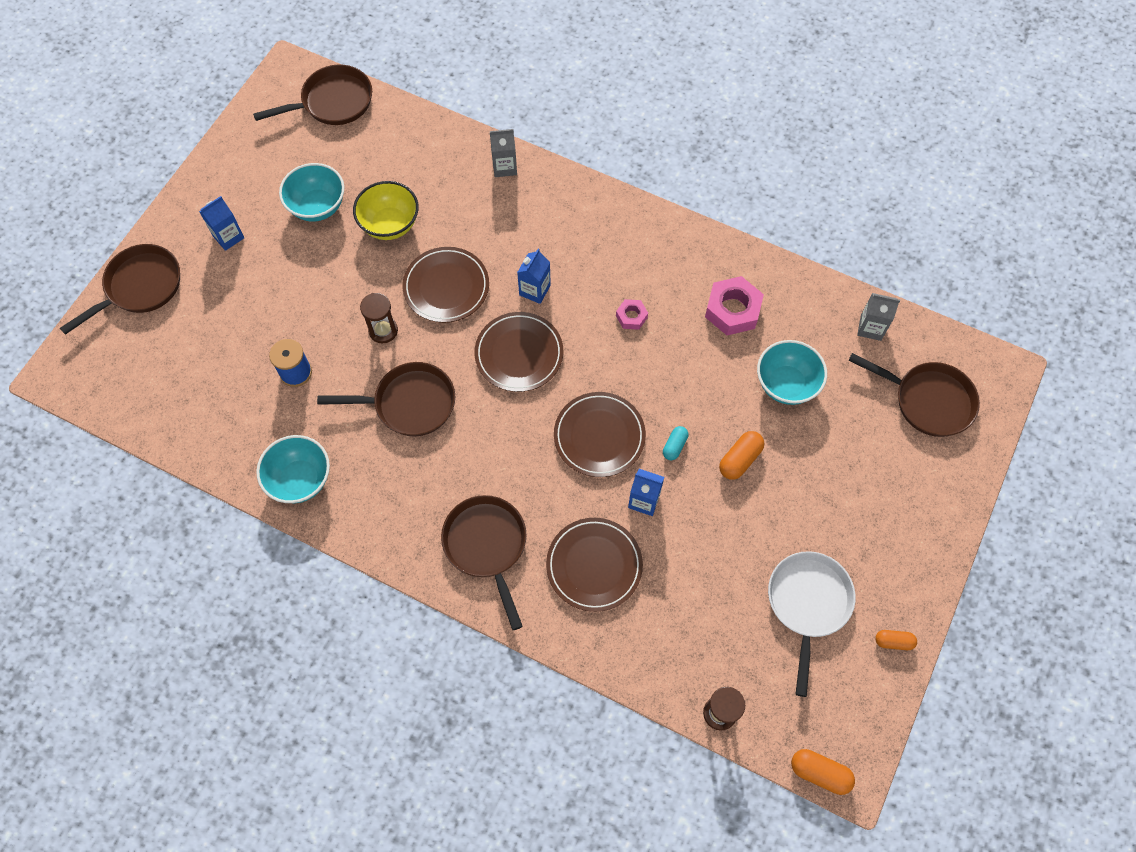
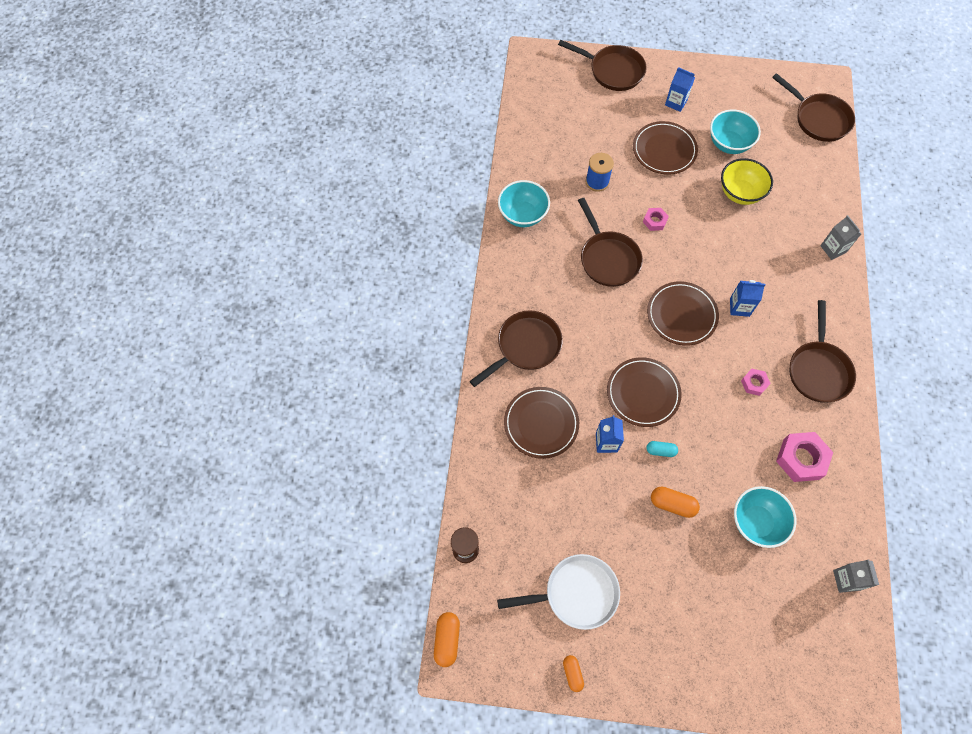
camera: 70 degrees right, 0 degrees up
brown hourglass [360,293,398,343] -> pink nut [643,208,669,231]
brown plate [403,247,489,323] -> brown plate moved to [633,121,698,175]
brown pan [848,353,980,437] -> brown pan moved to [789,300,856,403]

